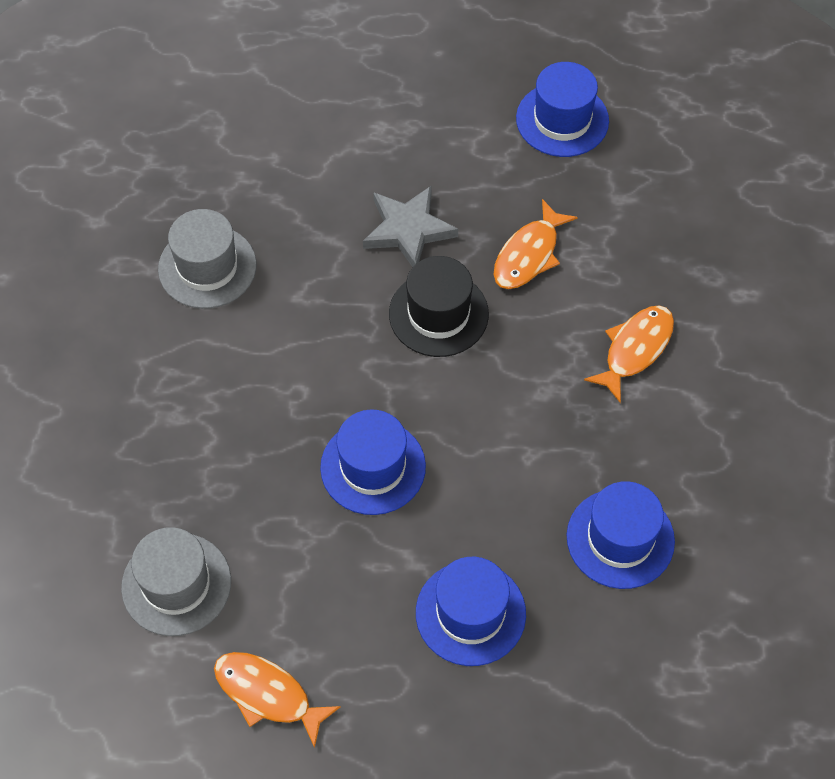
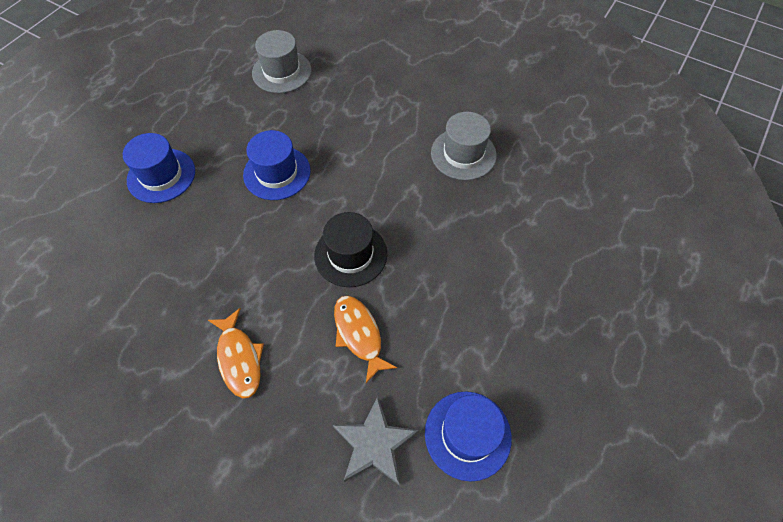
camera: 120 degrees right, 0 degrees up
orange fish [214,652,341,748] -> none
grey star [363,185,458,267] -> grey star moved to [333,397,419,485]
blue hat [567,481,675,589] -> none

